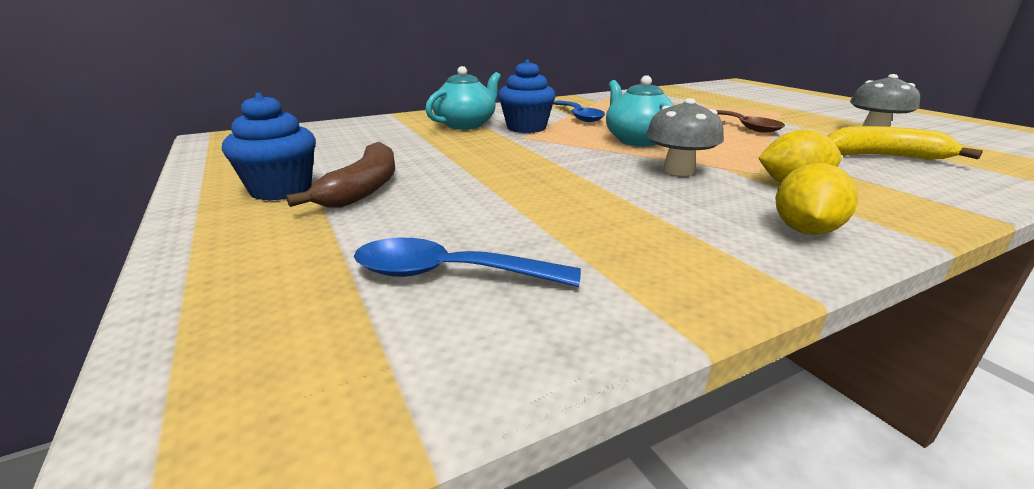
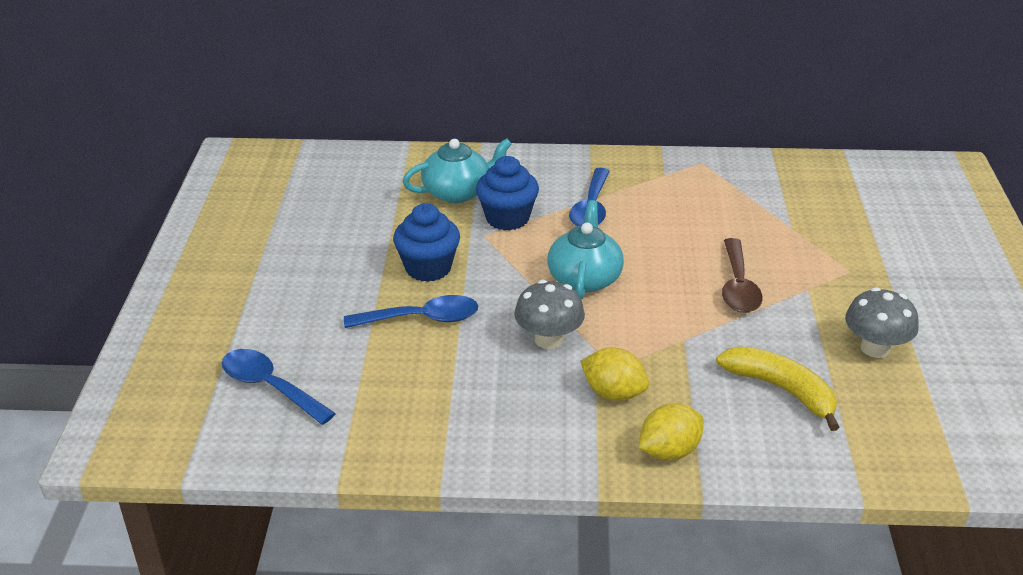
camera: 30 degrees right, 10 degrees up
blue cupcake [222,93,316,201] -> blue cupcake moved to [393,203,460,282]
brown banana [286,142,395,207] -> none
yellow lemon [775,163,858,235] -> yellow lemon moved to [639,403,704,460]
none -> blue spoon [344,295,478,328]

